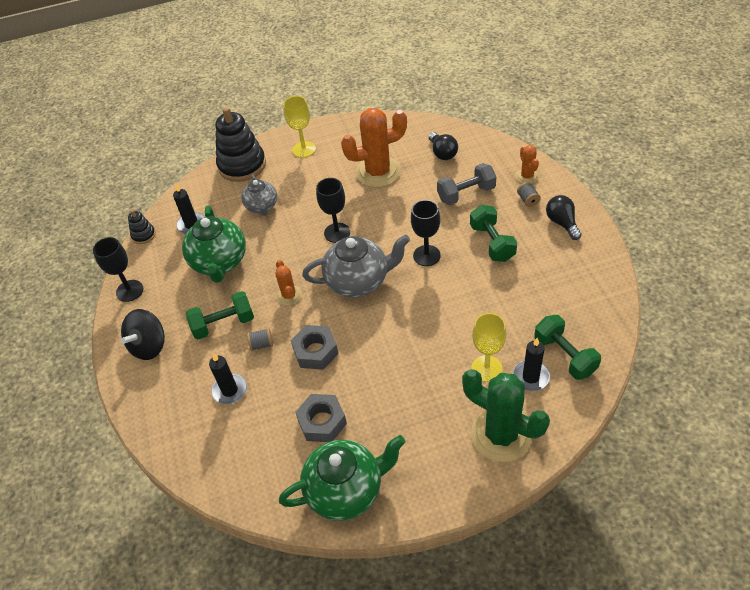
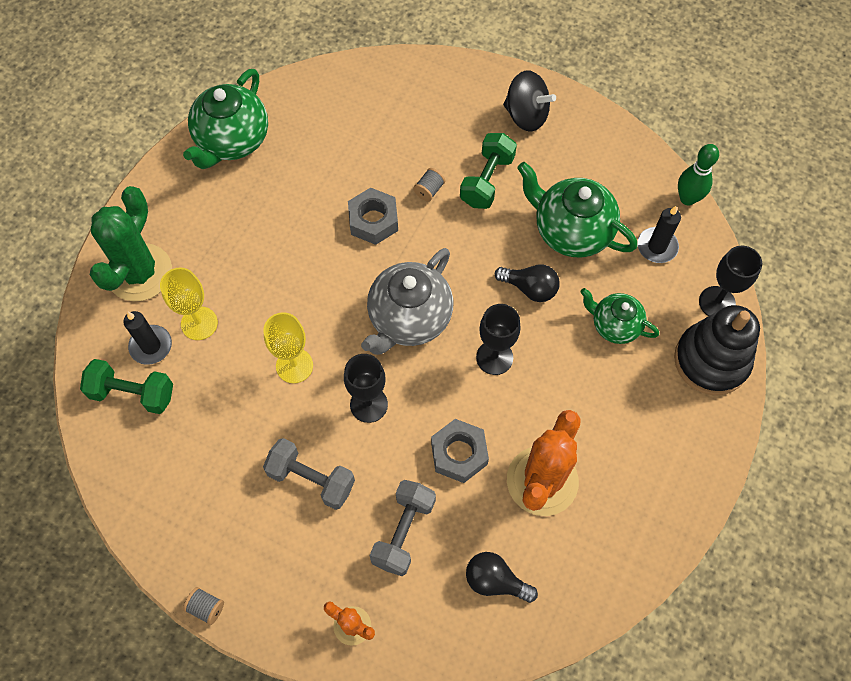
camera: 130 degrees right, 15 degrees up
black goblet [93,237,143,302] -> black goblet moved to [699,246,762,316]
black spinning top [121,309,165,360] -> black spinning top turned 135 degrees clockwise [503,70,556,132]
black stacking toy [128,210,156,244] -> green bowling pin [678,144,719,206]
black candle [209,353,247,404] -> none
grey teapot [241,175,277,216] -> green teapot [580,288,659,344]
orange cactus [275,260,302,305] -> none
yellow goblet [283,96,316,158] -> yellow goblet moved to [263,312,313,383]
grey nut [295,394,347,442] -> grey nut moved to [431,419,489,483]
green cactus [462,369,550,462] -> green cactus turned 60 degrees counterclockwise [90,186,172,301]
green dumbbell [470,205,517,262] -> grey dumbbell [263,438,355,510]
grey spool [517,182,541,207] -> grey spool moved to [183,587,224,625]
black light bulb [546,195,582,240] -> black light bulb moved to [495,265,560,302]

